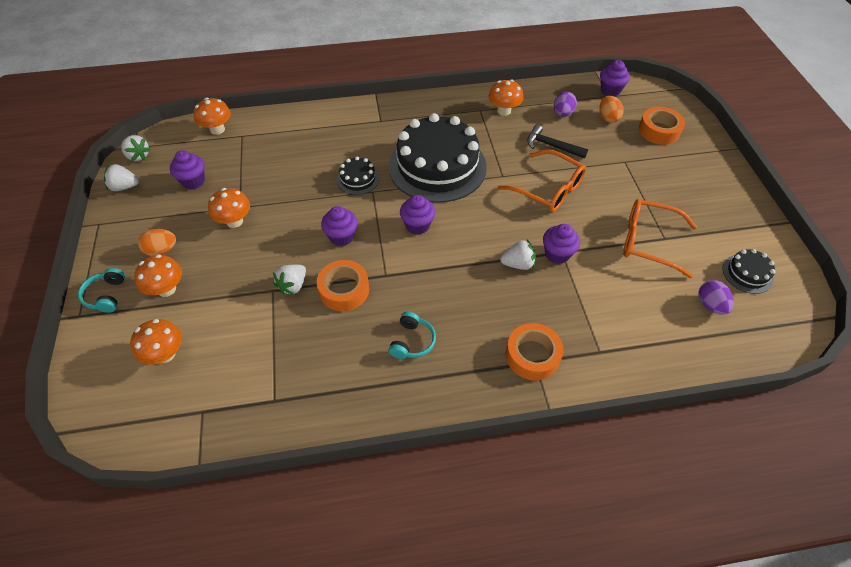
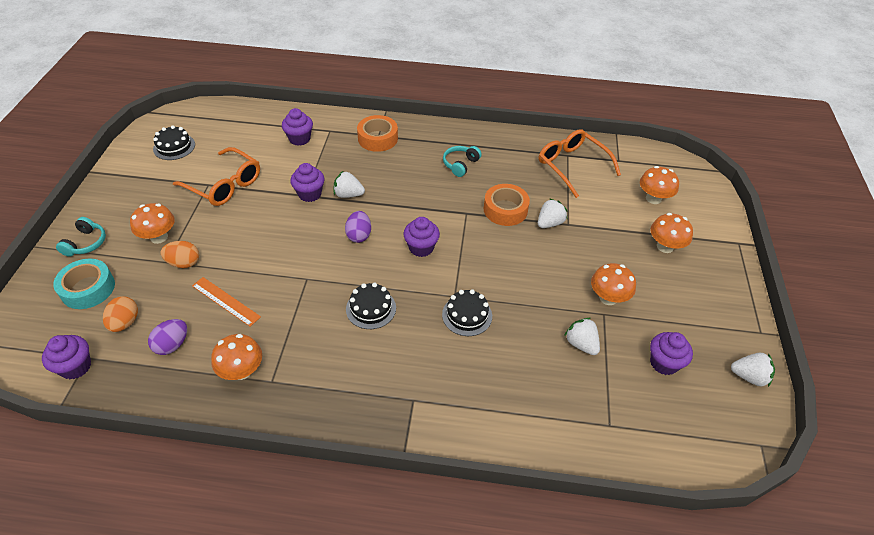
camera: 165 degrees left, 5 degrees down
turquoise headphones [78,268,125,313] -> turquoise headphones moved to [56,217,106,257]
white strawberry [121,135,151,161] -> white strawberry moved to [564,318,600,355]
orange egg [138,229,176,256] -> orange egg moved to [161,241,199,268]
orange mushroom [194,98,231,135] -> orange mushroom moved to [130,203,175,244]
purple cupcake [321,206,358,246] -> purple cupcake moved to [282,108,313,146]
black cake [389,113,487,203] -> black cake [346,282,396,329], size x0.43
orange glasses [498,150,586,212] -> orange glasses moved to [539,129,621,198]
black hammer [527,124,588,158] -> orange ruler [192,277,261,326]
orange tape [639,107,685,145] -> turquoise tape [53,259,115,309]
purple egg [698,280,734,315] -> purple egg moved to [345,211,371,243]

